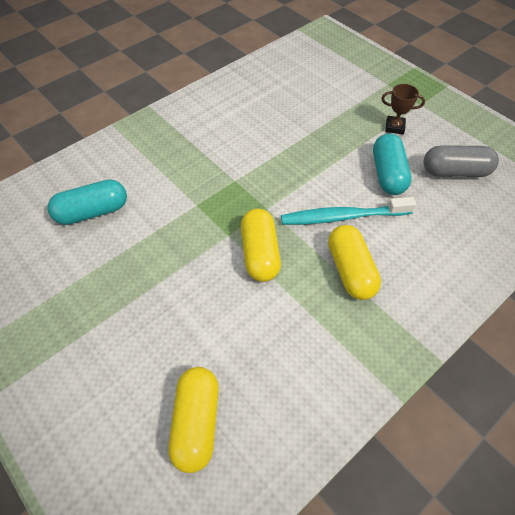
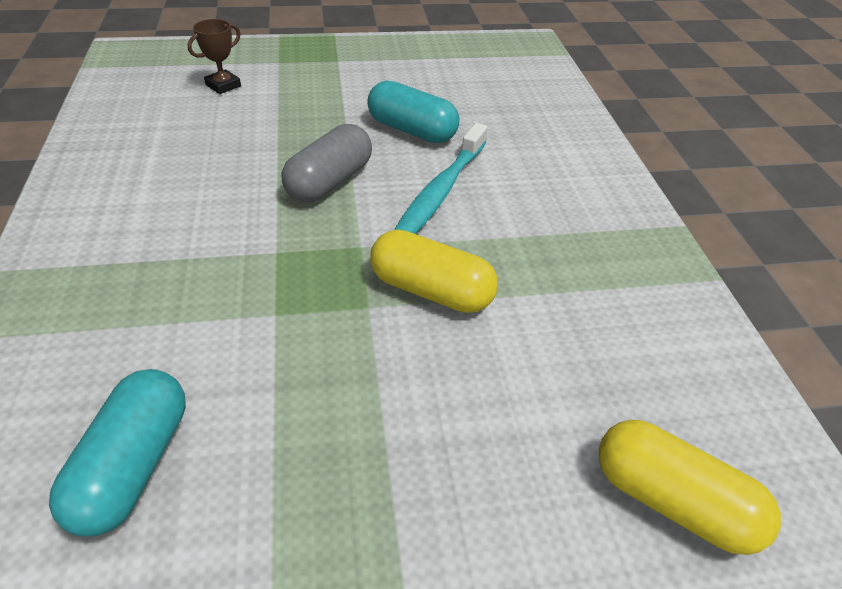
camera: 60 degrees left, 10 degrees down
yellow capsule [328,225,381,300] -> none
brown trophy [381,84,425,134] -> brown trophy moved to [188,19,241,94]
grey capsule [423,145,499,177] -> grey capsule moved to [282,124,372,202]

